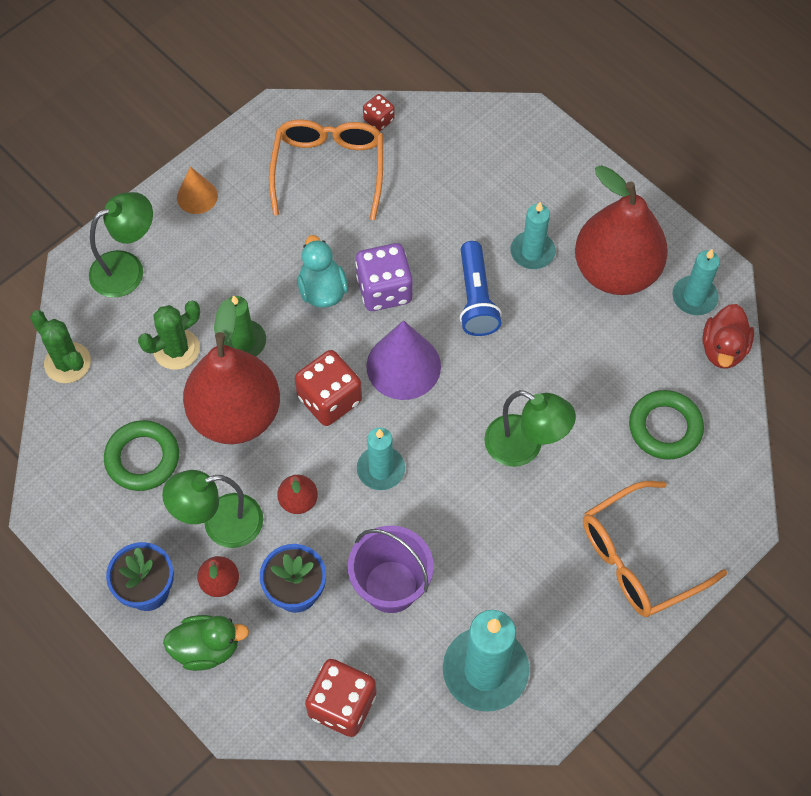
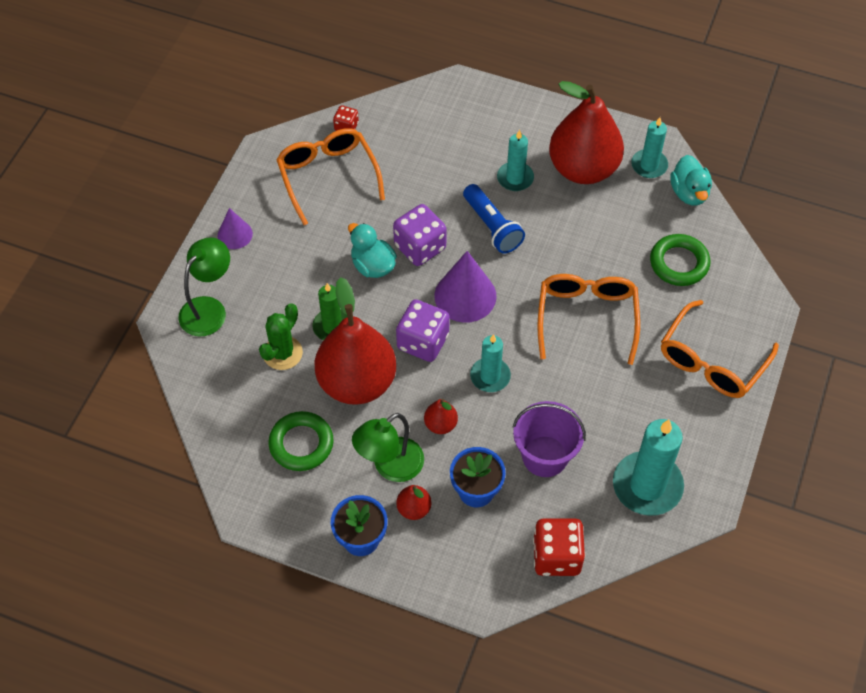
camera: 25 degrees left, 5 degrees down
green cactus [30,310,91,383] -> none
green duck [163,615,249,671] -> none
orange cone [177,167,218,214] -> purple cone [218,208,253,249]
red dice [295,350,362,426] -> purple dice [396,299,450,362]
green lamp [484,390,576,467] -> orange glasses [538,274,640,365]
red duck [702,304,754,369] -> turquoise duck [670,155,712,206]

